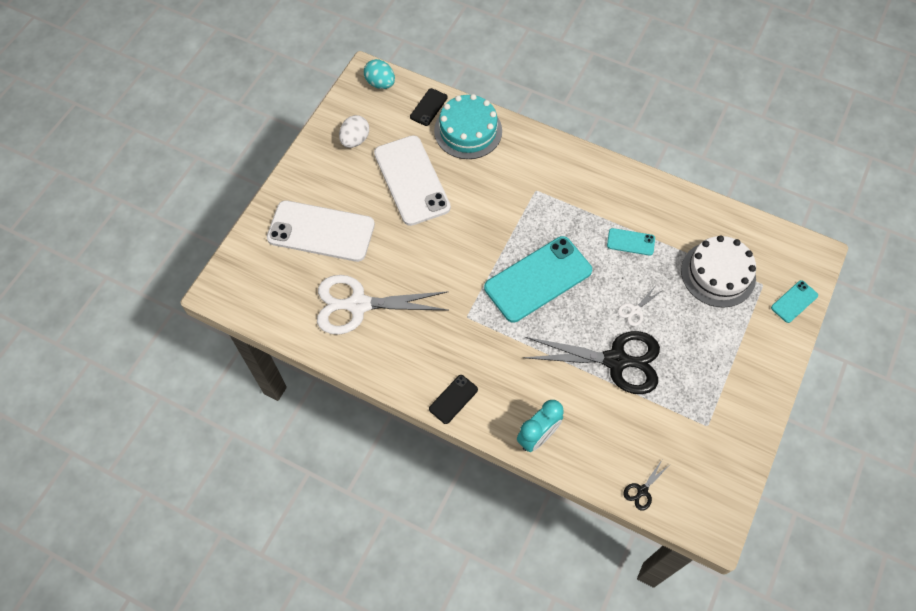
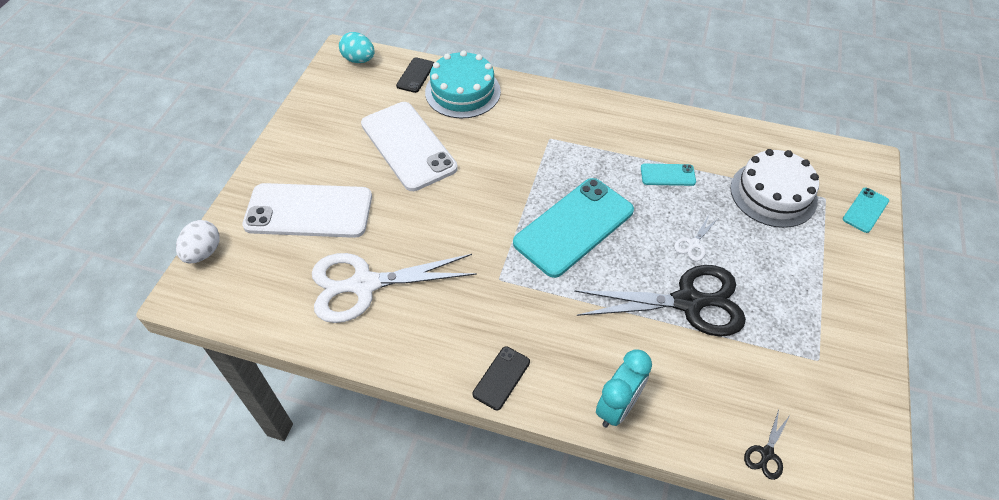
camera: 10 degrees left, 10 degrees down
white egg [339,115,369,148] -> white egg moved to [176,220,220,264]

